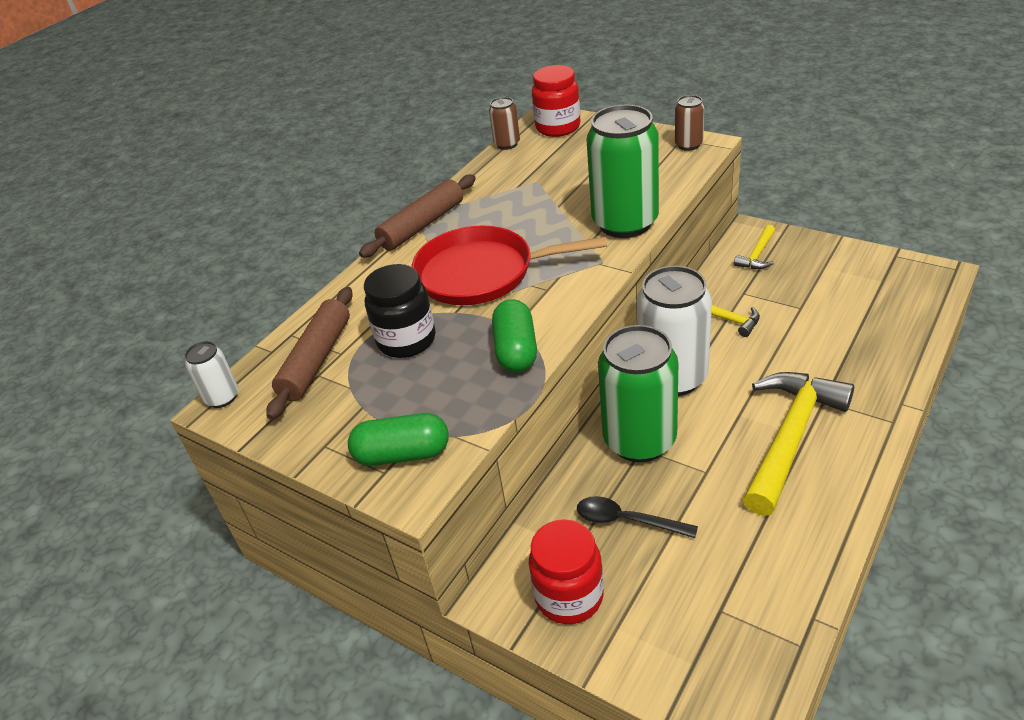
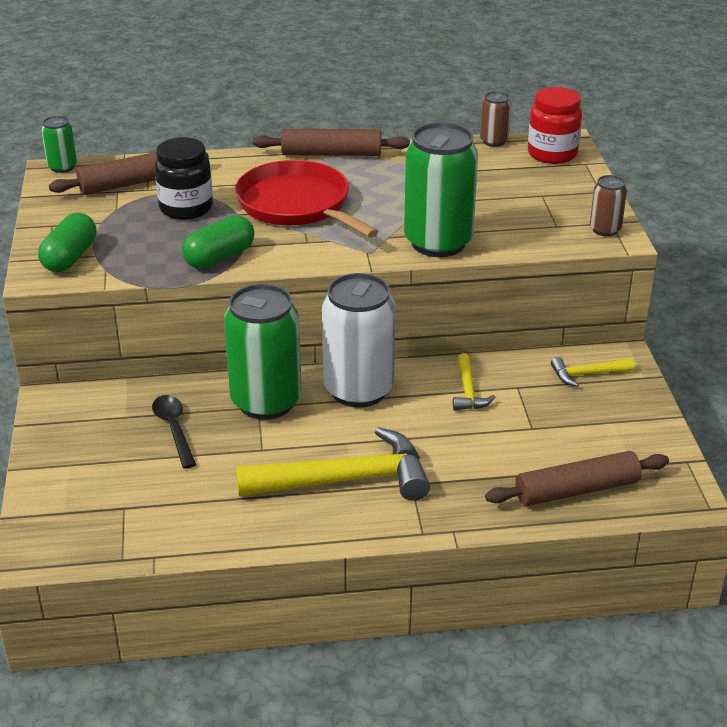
camera: 45 degrees right, 5 degrees down
white can [184,341,238,408] -> green can [41,116,77,173]
green capsule [348,413,449,466] -> green capsule turned 60 degrees clockwise [38,213,96,272]
red jar [529,519,604,624] -> none
none -> brown rolling pin [485,451,669,506]

